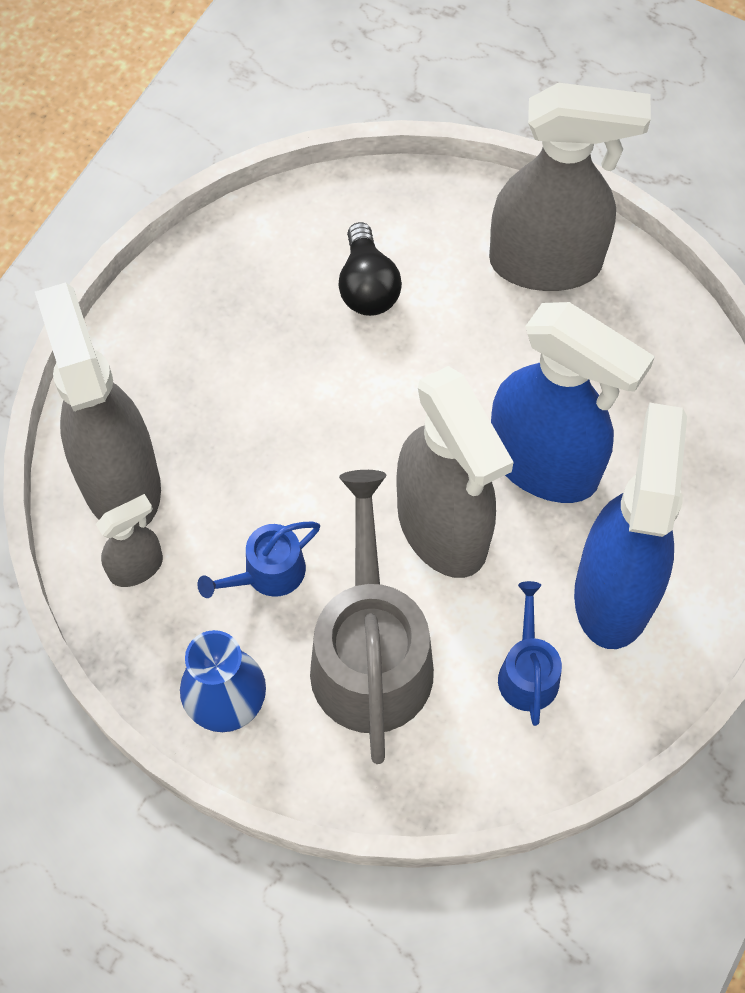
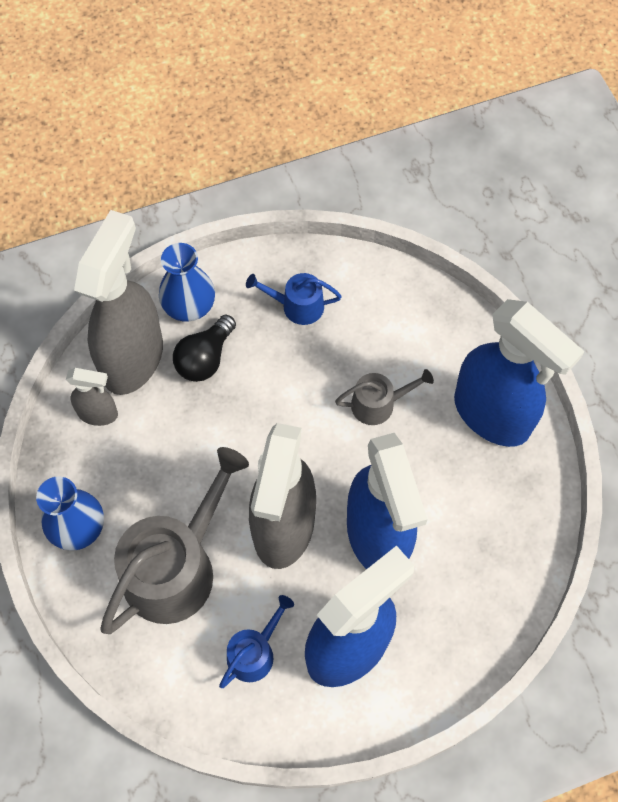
camera: 40 degrees right, 0 degrees up
blue watering can [197,522,320,598] -> blue watering can moved to [246,273,342,325]
black light bulb [338,222,402,316] -> black light bulb moved to [173,315,236,382]
grey spray bottle [489,83,651,291] -> blue spray bottle [454,299,584,447]
none -> blue vase [159,243,215,322]
none -> grey watering can [335,369,434,425]

